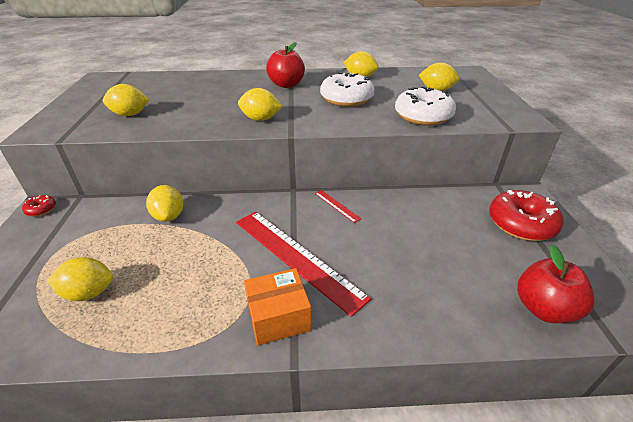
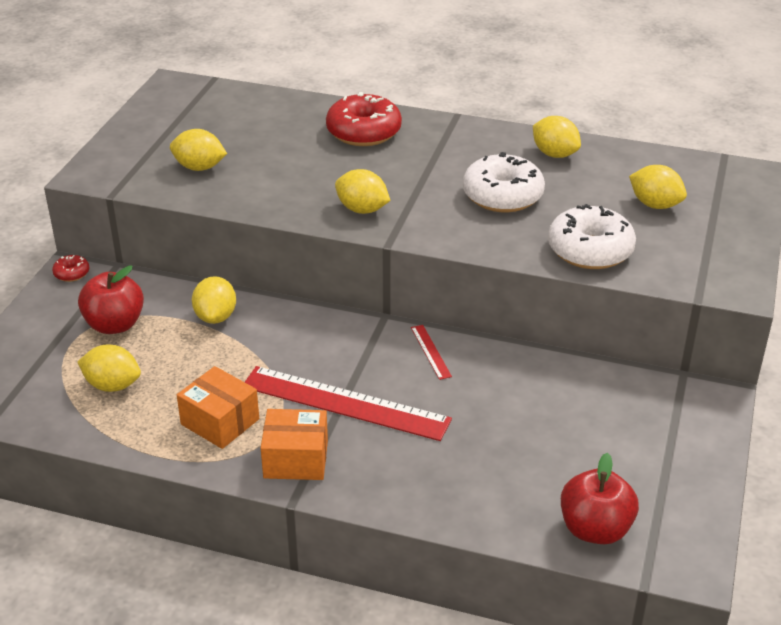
camera: 20 degrees right, 0 degrees up
red ruler [236,212,371,317] -> red ruler turned 45 degrees counterclockwise [245,366,452,441]
red apple [266,42,305,88] -> red apple moved to [78,265,144,334]
red donut [489,190,564,241] -> red donut moved to [326,92,402,146]
none -> orange box [177,366,259,449]

